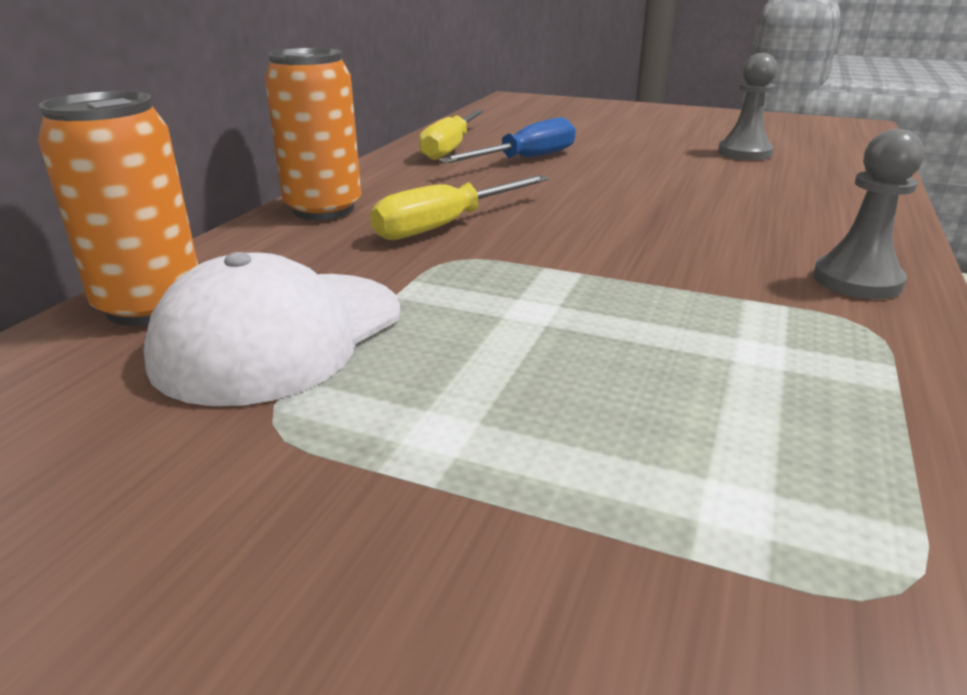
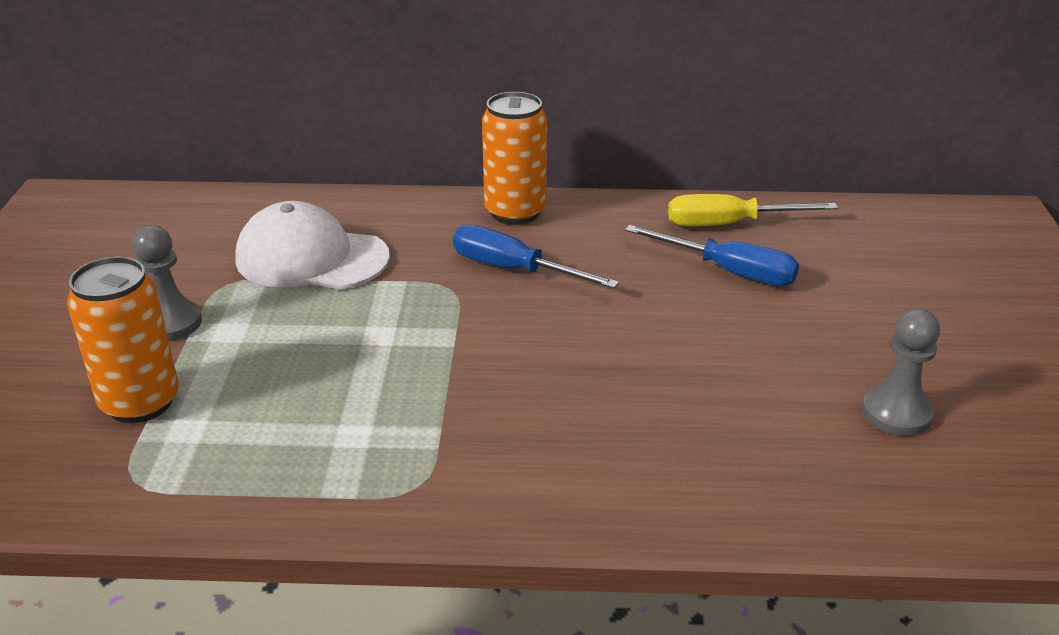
camera: 70 degrees right, 5 degrees up
orange can [38,91,198,326] -> orange can moved to [67,257,179,423]
yellow screwdriver [370,175,549,240] -> blue screwdriver [453,225,619,288]
grey pawn [813,129,924,299] -> grey pawn moved to [132,225,202,341]

